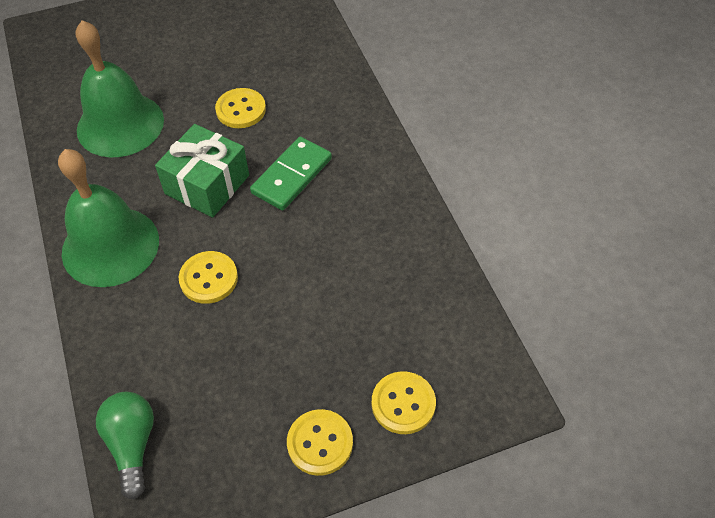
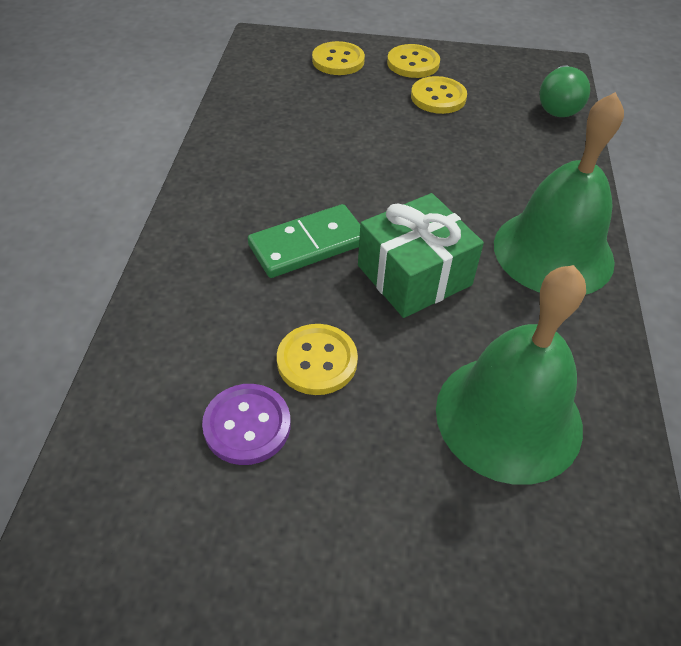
camera: 155 degrees left, 5 degrees down
yellow button [179,251,238,304] -> yellow button moved to [411,76,467,114]
none -> purple button [202,384,291,465]

